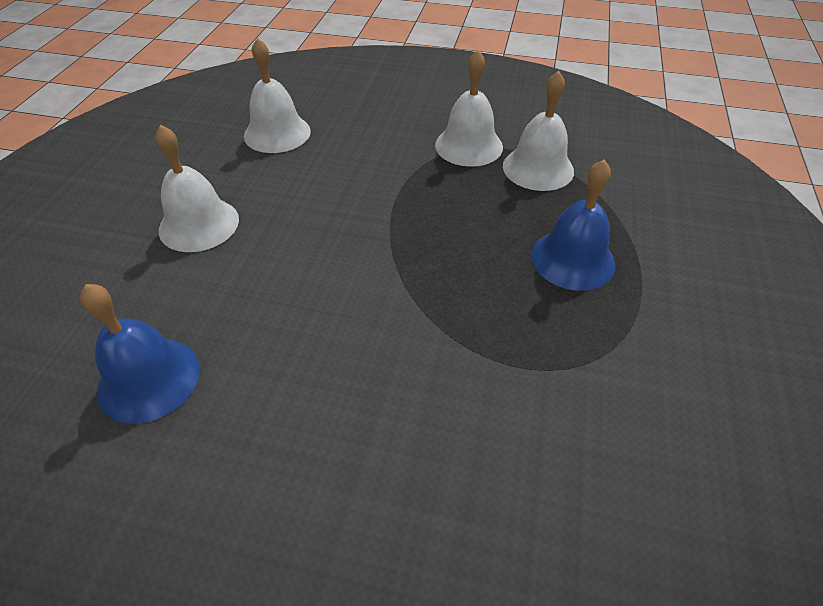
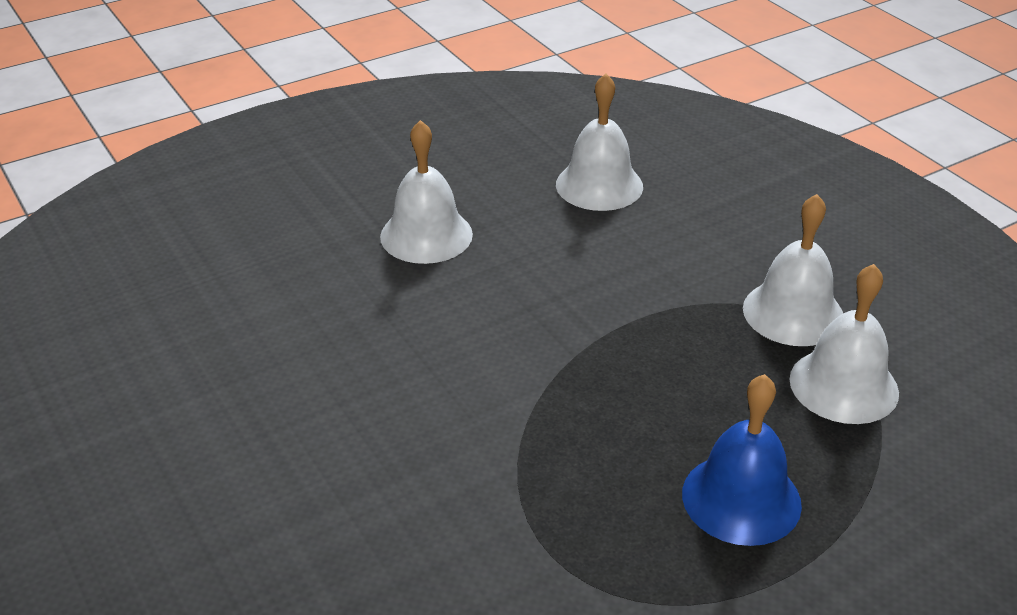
camera: 45 degrees right, 10 degrees down
blue bell [80,284,200,424] -> none

